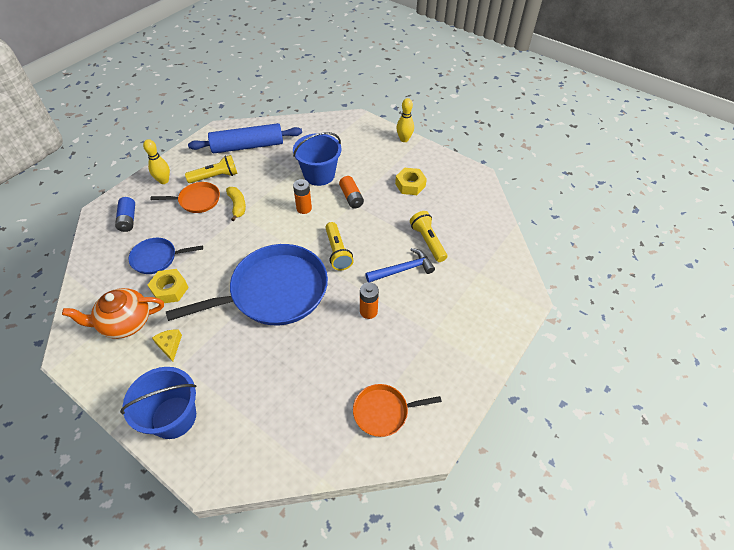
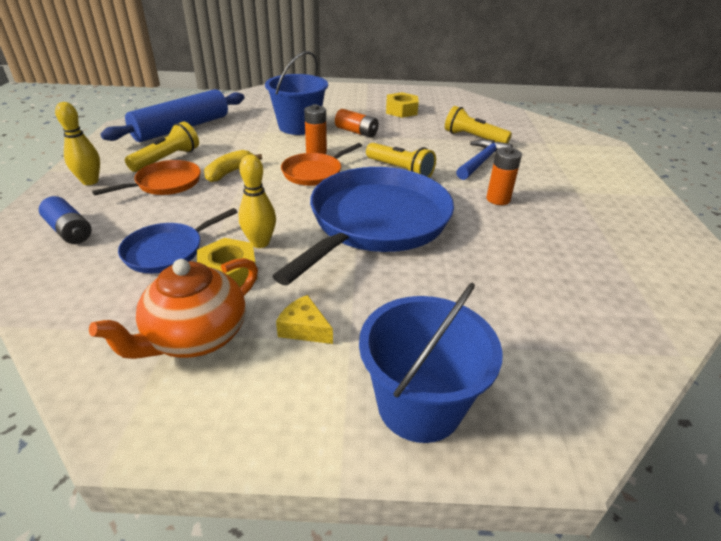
camera: 35 degrees left, 15 degrees down
yellow banana [226,187,246,221] -> yellow banana turned 90 degrees counterclockwise [204,150,262,182]
orange pan [353,384,442,437] -> orange pan moved to [281,143,362,186]
yellow bowling pin [396,98,414,142] -> yellow bowling pin moved to [238,155,276,248]

